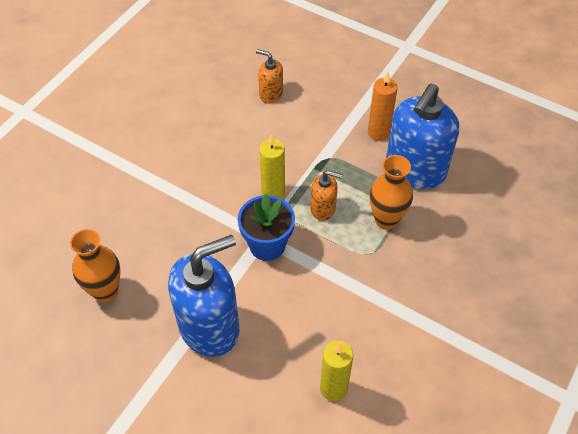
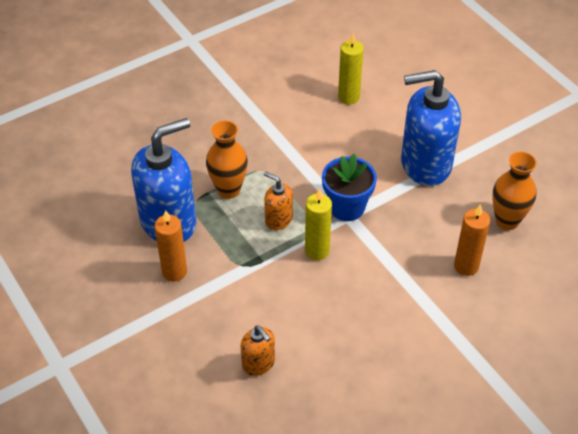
camera: 155 degrees left, 5 degrees down
none -> orange candle [454,204,490,276]

